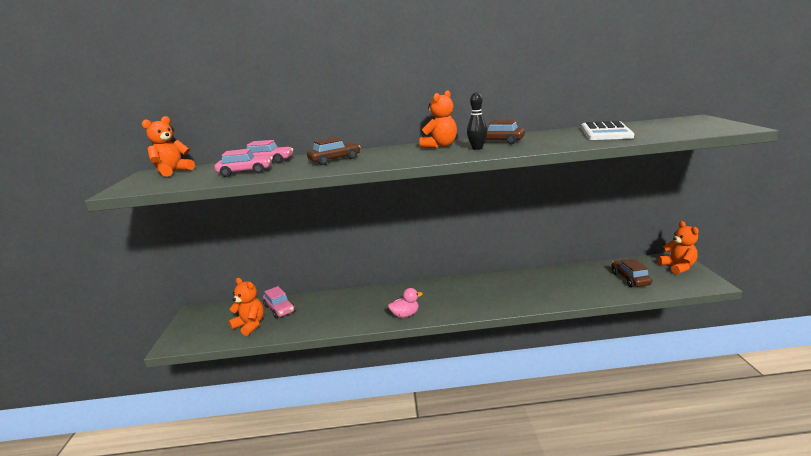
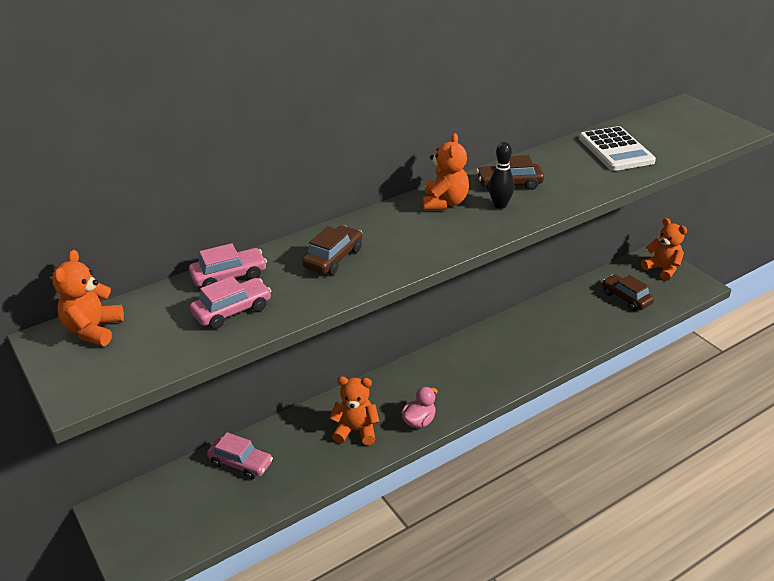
camera: 30 degrees left, 15 degrees up
orange teddy bear [229,278,264,336] -> orange teddy bear moved to [329,376,380,445]

